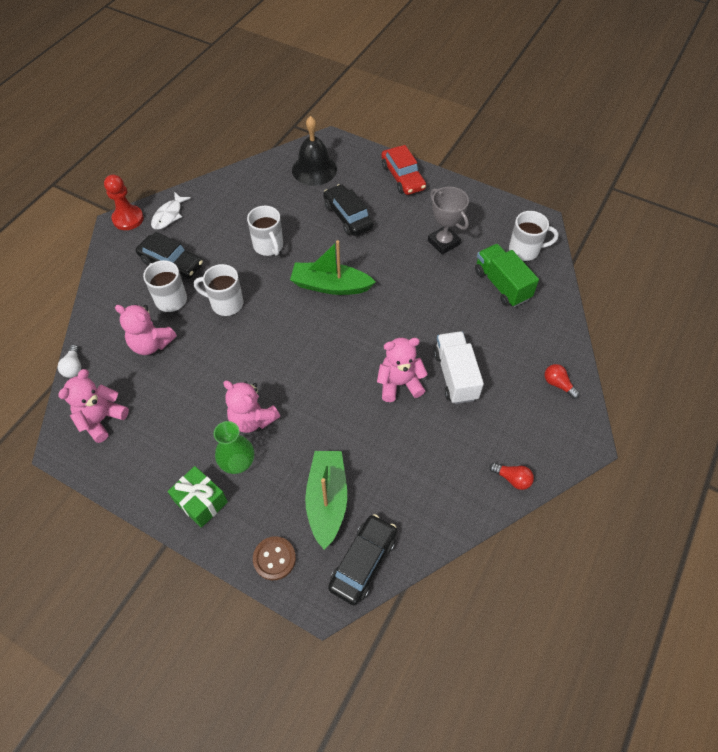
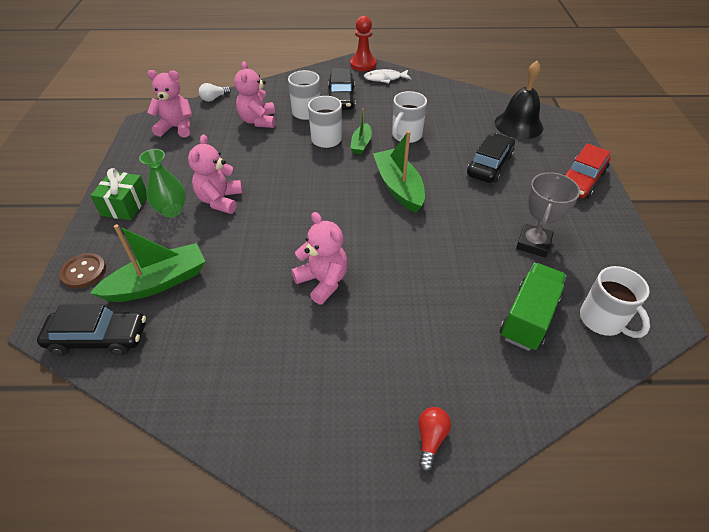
camera: 60 degrees right, 10 degrees down
white truck [434,331,484,404] -> none
red light bulb [489,463,534,490] -> none
none -> green boat [350,108,372,154]

